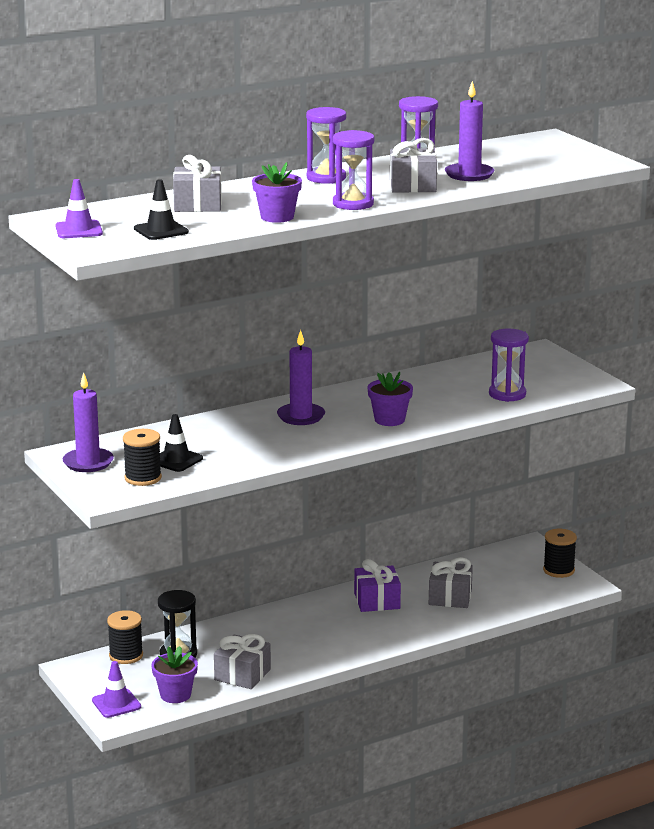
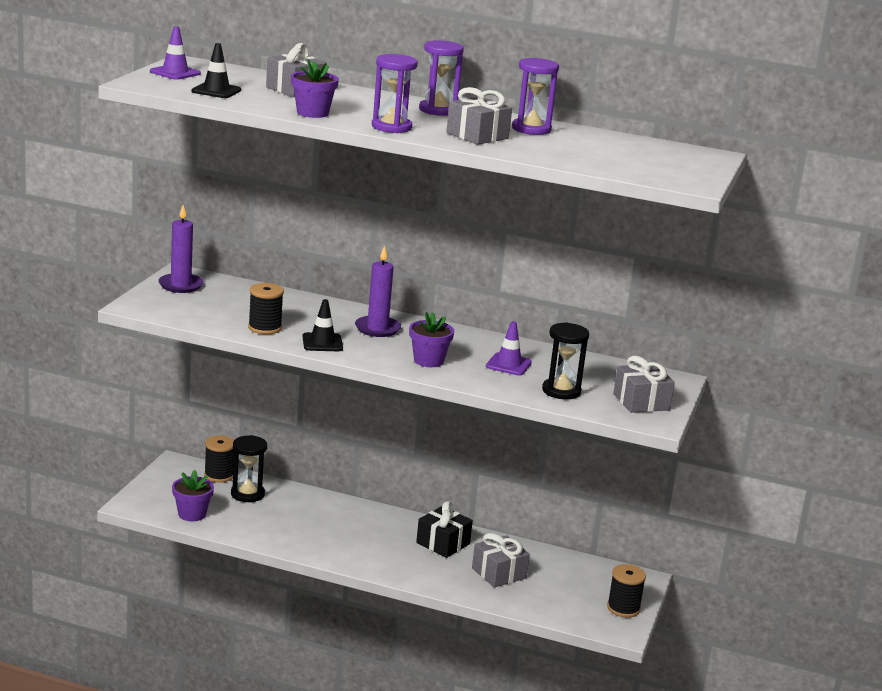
camera: 45 degrees right, 0 degrees up
purple traffic cone [92,661,141,718] -> purple traffic cone moved to [486,321,532,376]
black spool [123,429,162,486] -> black spool moved to [248,283,284,334]
black traffic cone [160,414,203,472] -> black traffic cone moved to [303,299,343,351]
grey gift [214,634,271,689] -> grey gift moved to [613,356,675,413]
purple gift [354,559,401,612] -> black gift [416,501,473,558]
purple candle [445,81,495,181] -> none
purple hourglass [489,329,529,402] -> black hourglass [542,322,589,400]

